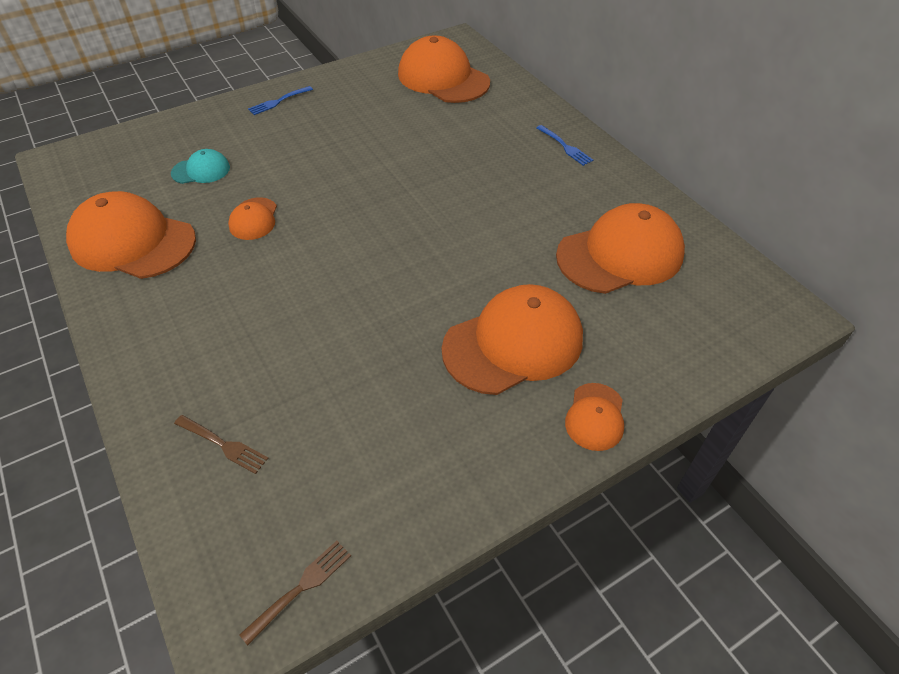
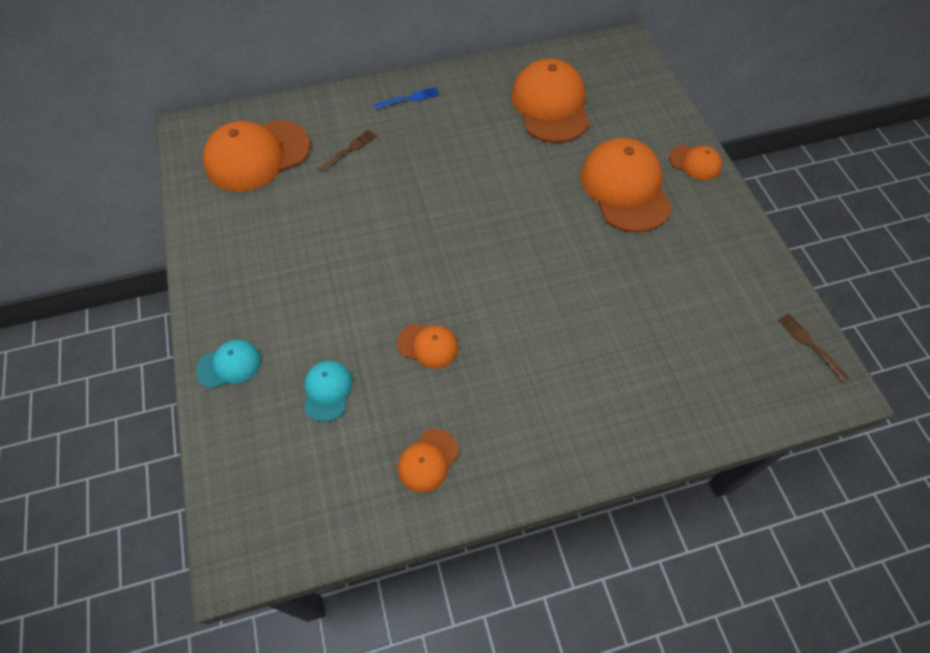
camera: 75 degrees left, 10 degrees up
orange cap [66,191,196,279] -> orange cap [398,429,458,493], size x0.49
brown fork [174,415,268,474] -> brown fork moved to [318,130,377,172]
blue fork [248,86,313,115] -> none
none -> turquoise cap [196,340,261,389]

